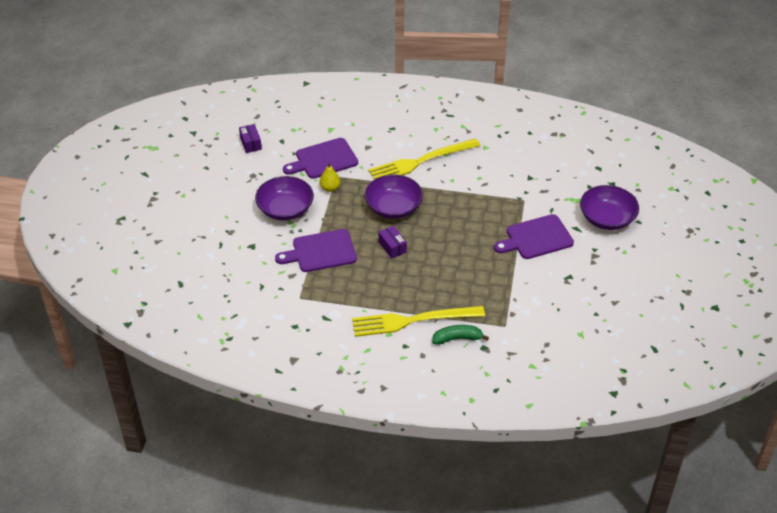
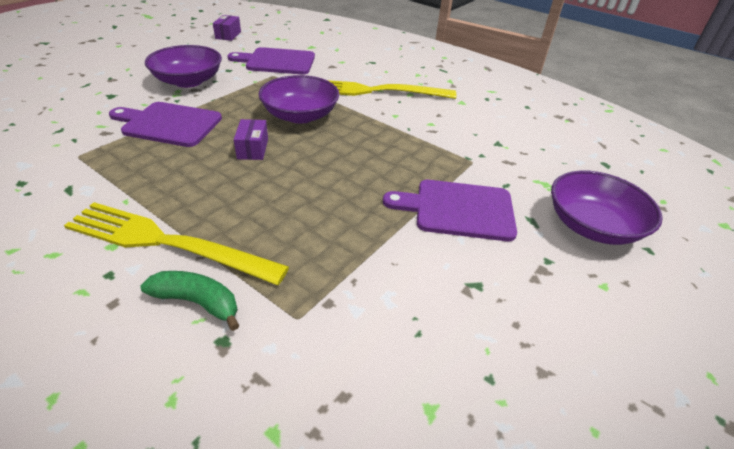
camera: 25 degrees right, 5 degrees down
yellow pear [320,163,340,192] -> none

